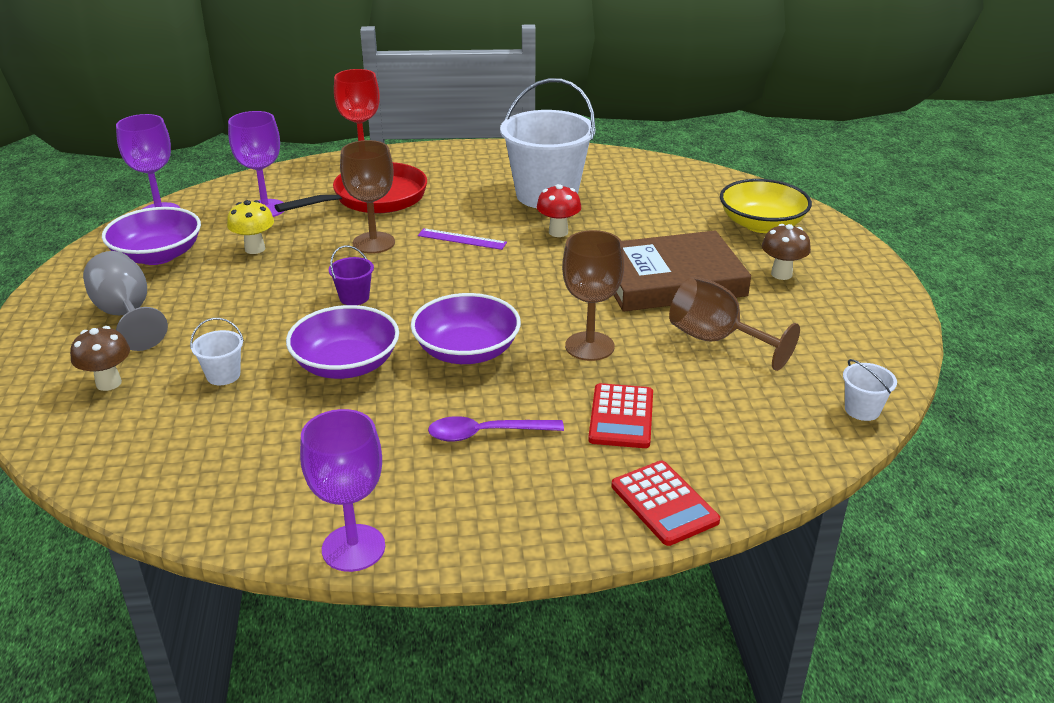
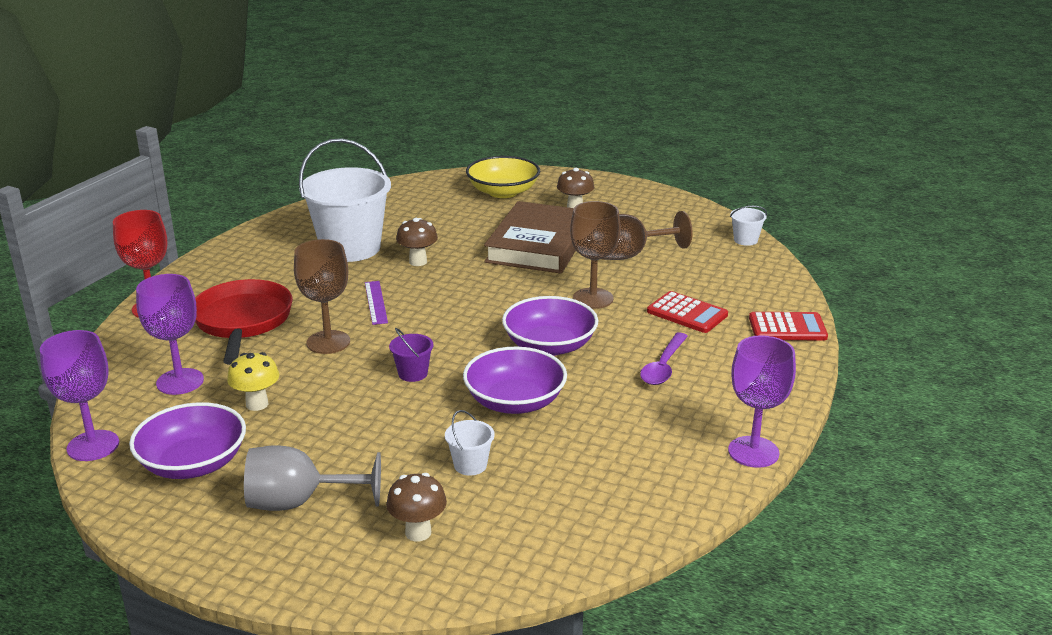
camera: 60 degrees left, 5 degrees down
purple ruler [418,228,507,250] -> purple ruler turned 60 degrees counterclockwise [365,281,388,325]
red mushroom [537,184,581,237] -> brown mushroom [396,218,438,266]

